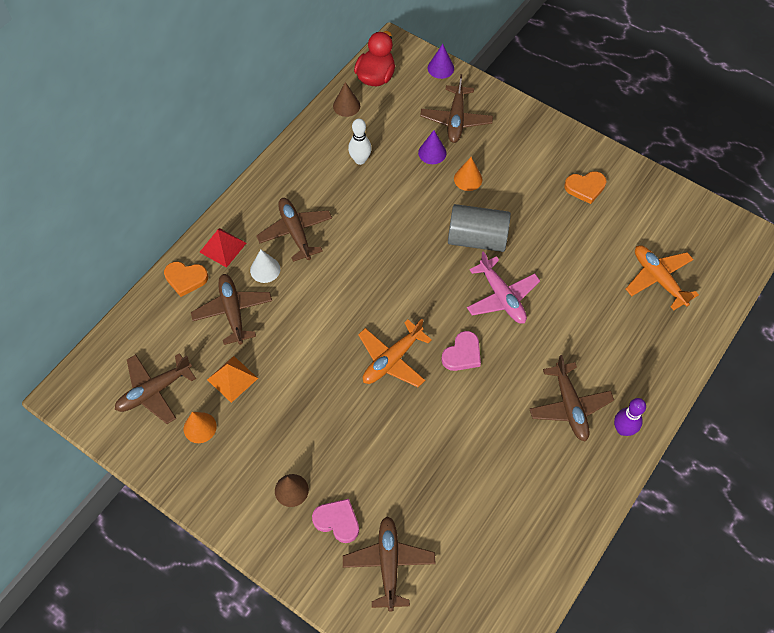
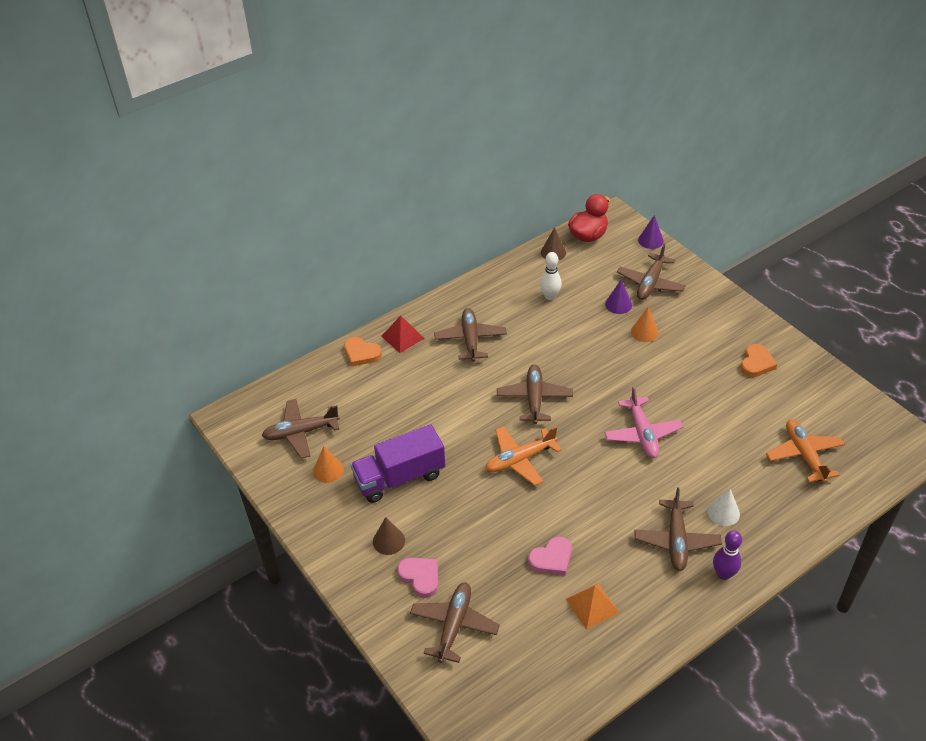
camera: 20 degrees right, 15 degrees down
brown plane [191,274,272,345] -> brown plane moved to [497,365,573,424]
orange pyramid [207,356,258,403] -> orange pyramid moved to [566,583,619,630]
white cone [250,249,280,283] -> white cone moved to [707,488,740,526]
pink heart [441,331,481,371] -> pink heart moved to [528,537,572,575]
grey cylinder [448,204,511,252] -> none
orange heart [564,171,606,204] -> orange heart turned 75 degrees counterclockwise [740,344,777,377]
none -> purple truck [351,424,445,503]

